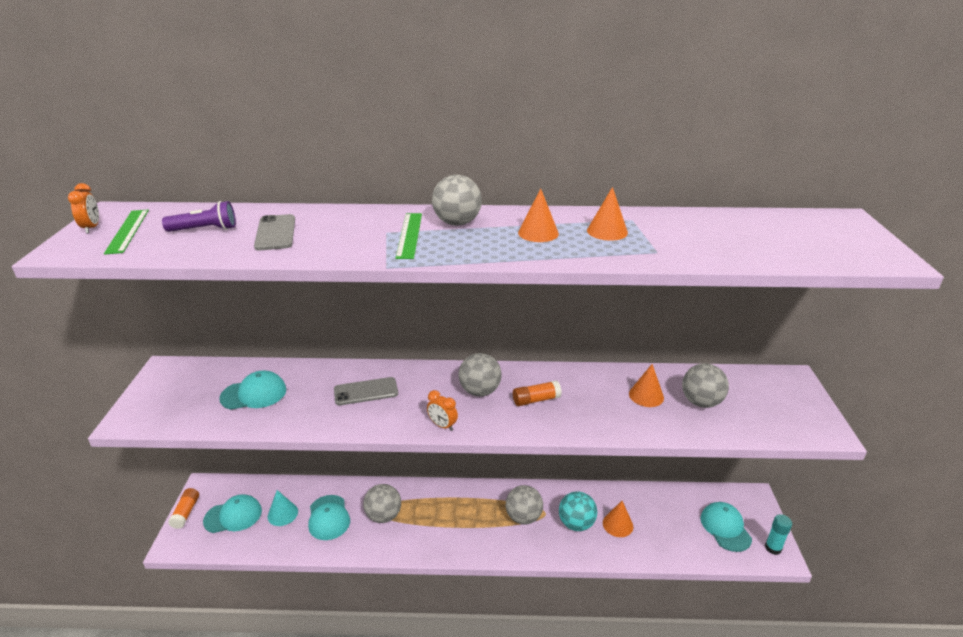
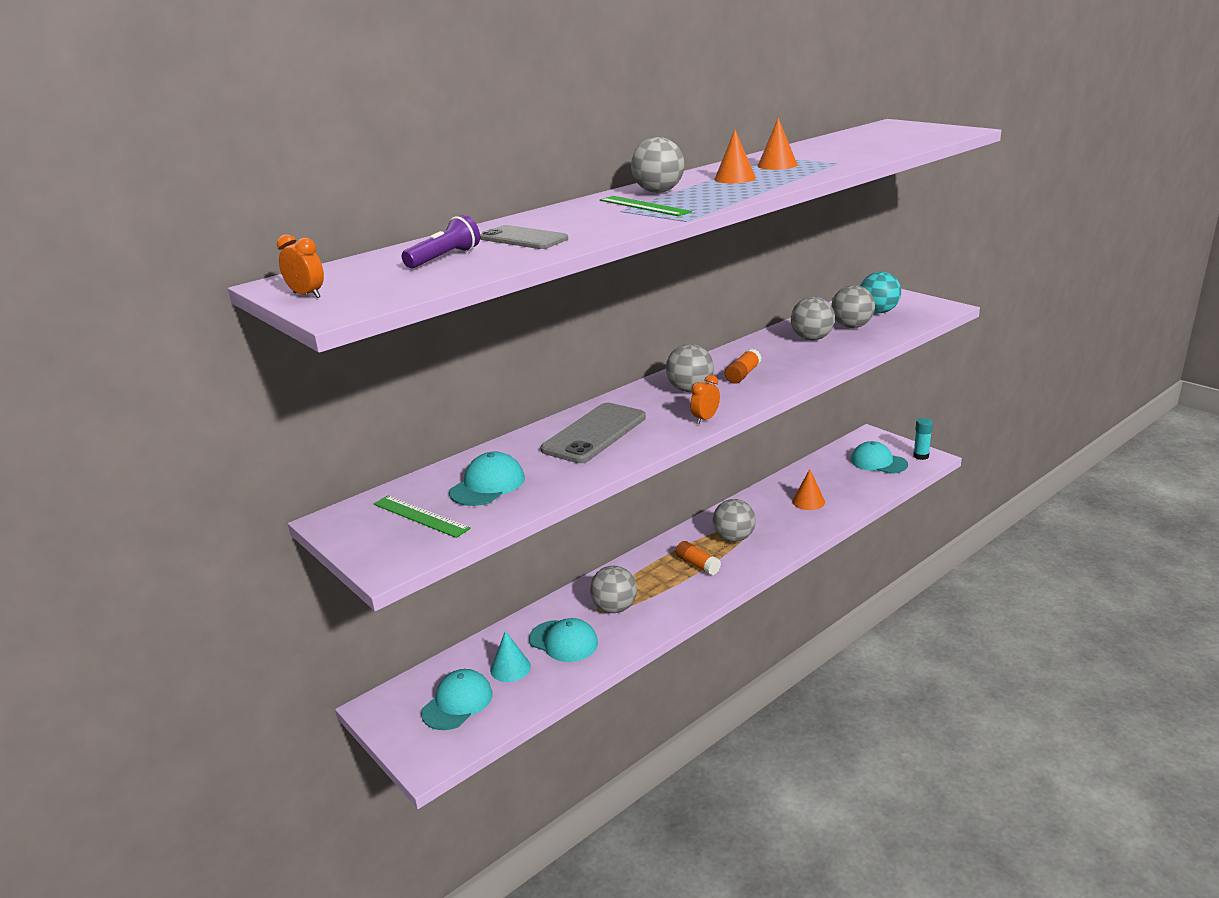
camera: 40 degrees left, 5 degrees down
green ruler [104,210,149,255] -> green ruler moved to [374,495,471,538]
orange glue stick [168,488,199,529] -> orange glue stick moved to [676,541,721,575]
grey phone [334,377,398,405] -> grey phone [541,403,646,463], size x1.55
orange clock [427,390,458,431] -> orange clock turned 135 degrees clockwise [690,375,720,424]
turquoise ball [559,491,597,531] -> turquoise ball moved to [860,272,901,313]
orange cone [629,364,664,407] -> grey ball [791,297,835,341]

